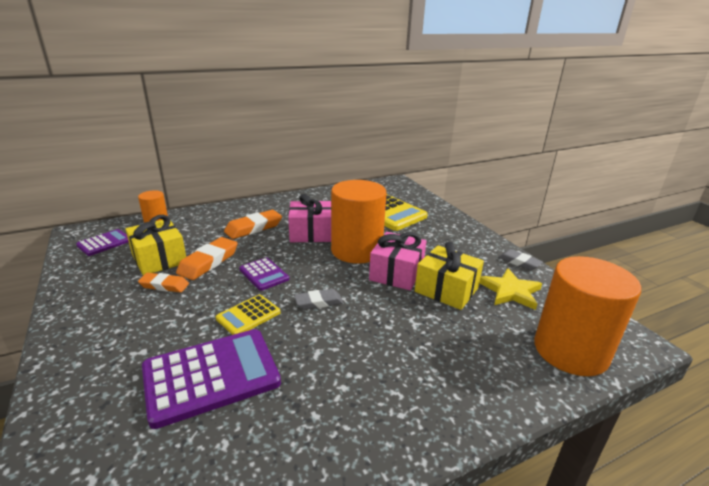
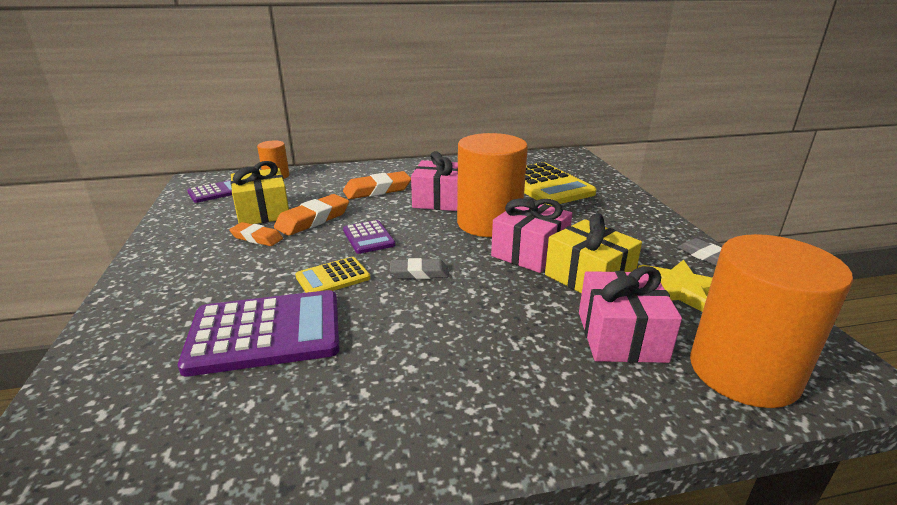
camera: 15 degrees right, 0 degrees up
none -> pink gift [579,266,682,363]

